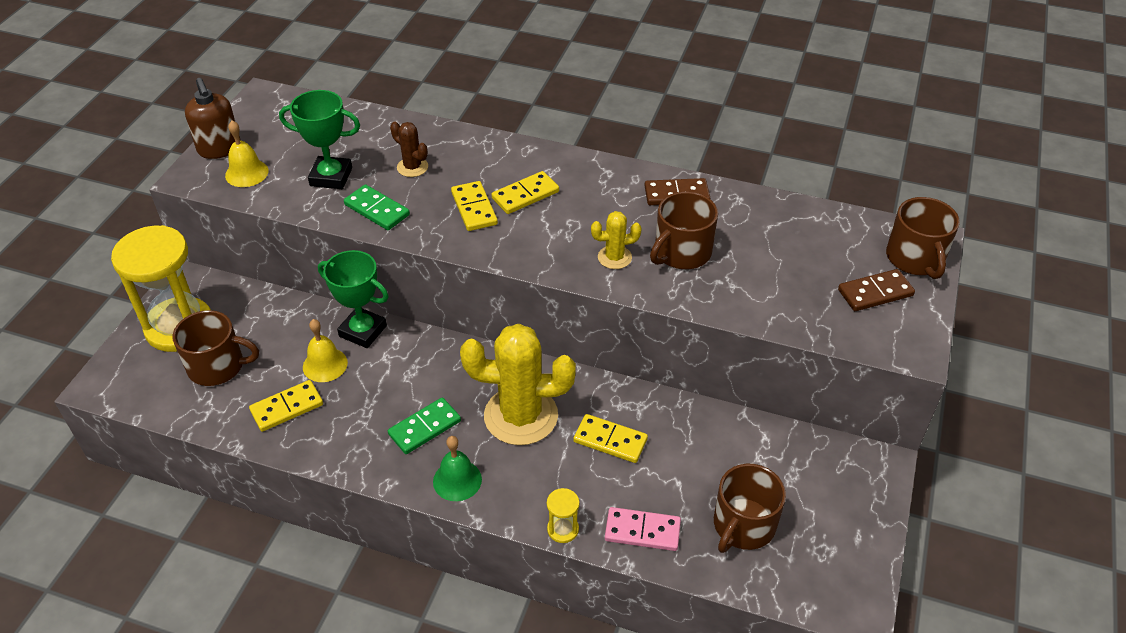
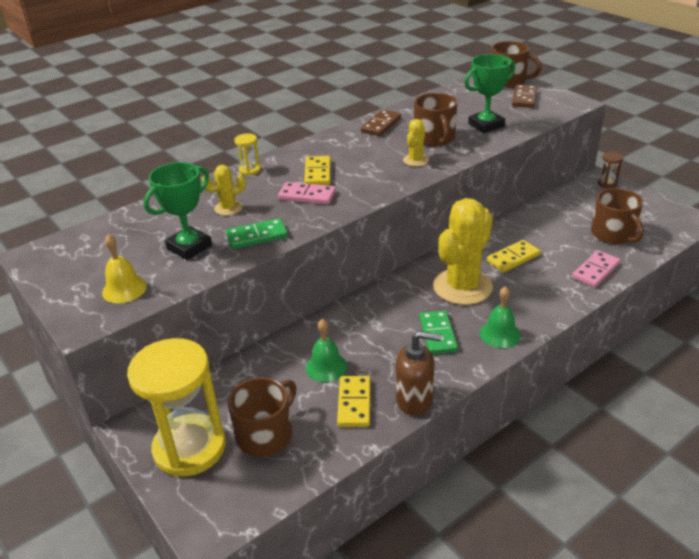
camera: 55 degrees left, 10 degrees down
brown soap dispenser [185,78,241,159] -> brown soap dispenser moved to [396,331,442,416]
yellow bell [303,319,348,382] -> green bell [306,319,347,382]
green trophy [318,250,389,348] -> green trophy moved to [464,54,515,133]
brown cactus [390,122,428,177] -> yellow cactus [202,165,246,216]
yellow domino [451,181,498,231] -> pink domino [278,182,336,205]
yellow hourglass [547,488,580,543] -> yellow hourglass moved to [234,133,261,176]
none -> brown hourglass [598,152,623,189]

